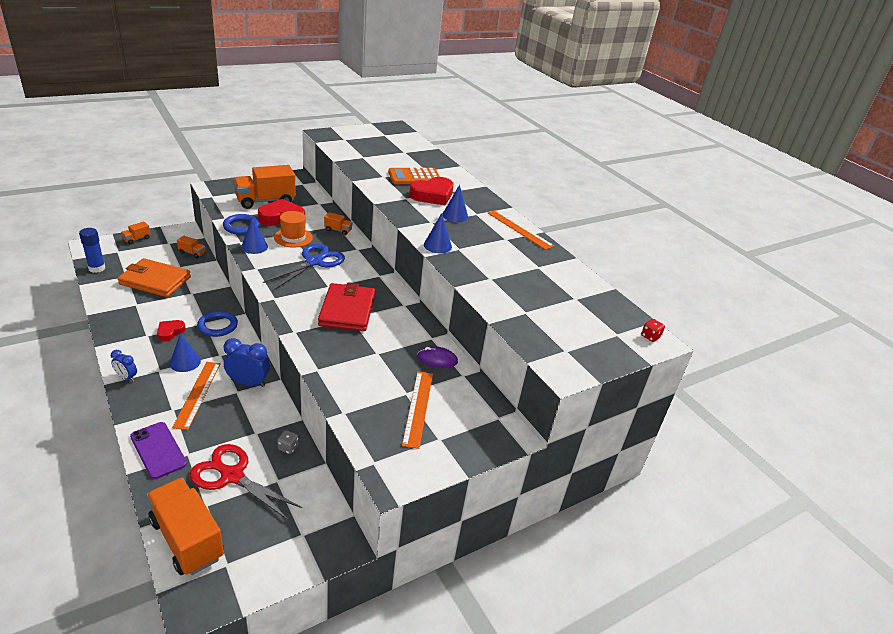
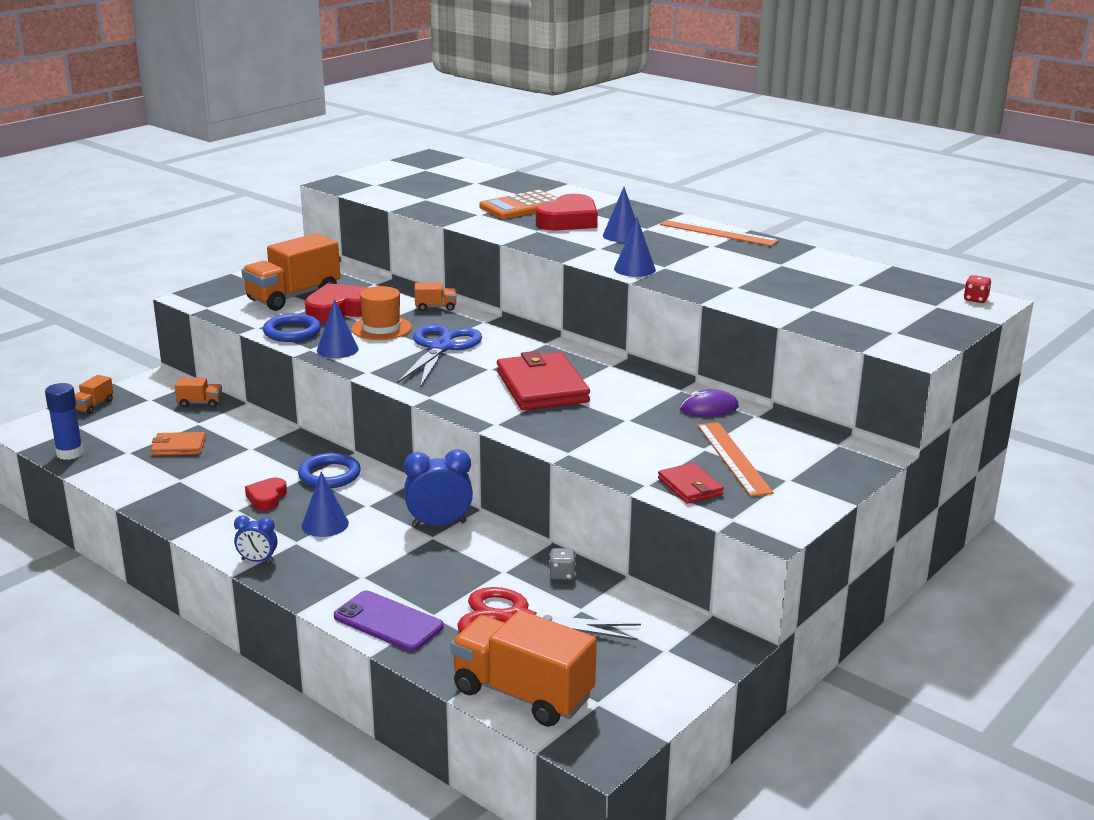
camera: 15 degrees left, 10 degrees down
orange wallet [118,258,191,297] -> orange wallet [151,432,206,456], size x0.53
orange ruler [172,362,221,430] -> none
none -> red wallet [658,463,724,504]

